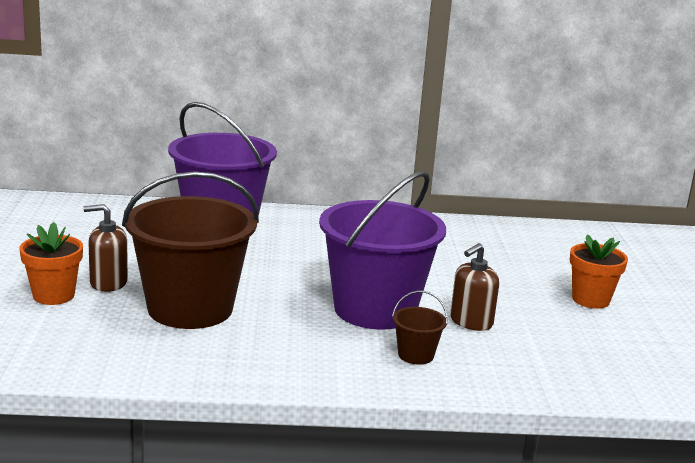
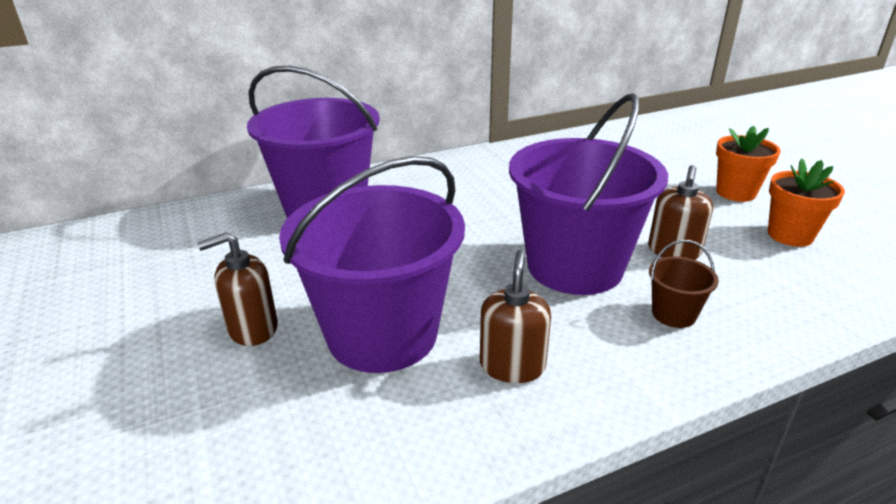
camera: 20 degrees left, 10 degrees up
orange flower pot [20,222,83,305] -> orange flower pot moved to [768,158,845,247]
brown bucket [122,171,259,329] -> purple bucket [279,156,465,373]
none -> brown soap dispenser [480,250,551,383]

